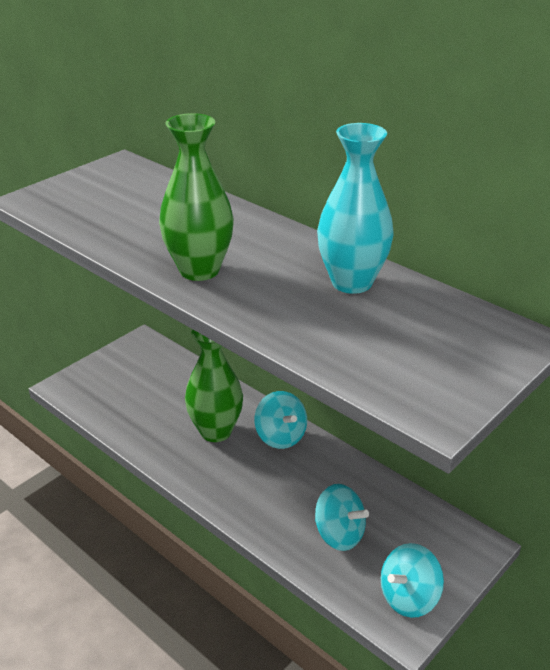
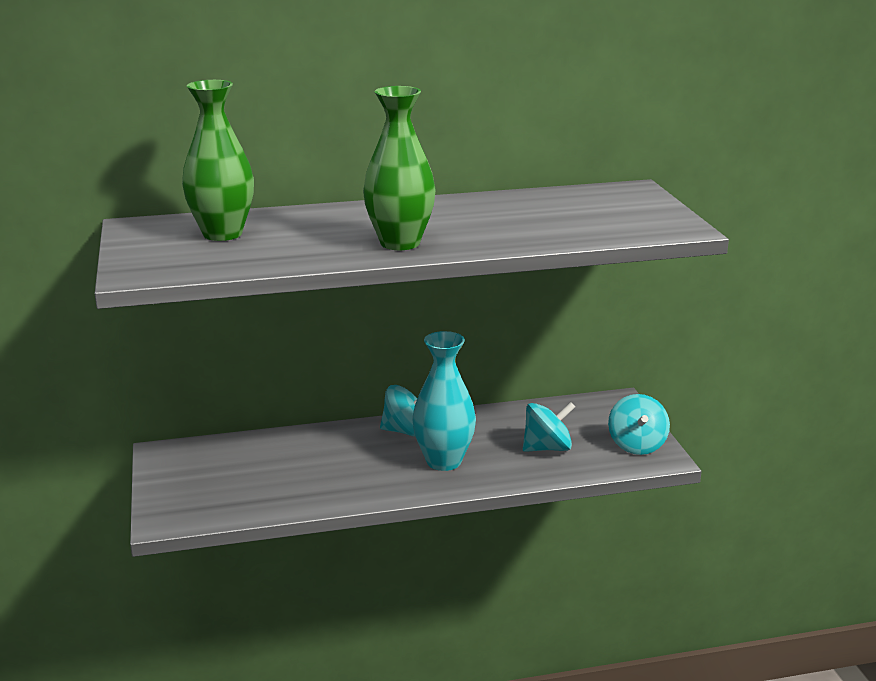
camera: 55 degrees left, 10 degrees down
green vase [185,329,243,442] -> green vase moved to [182,80,254,241]
turquoise vase [317,123,394,294] -> turquoise vase moved to [412,331,476,471]

